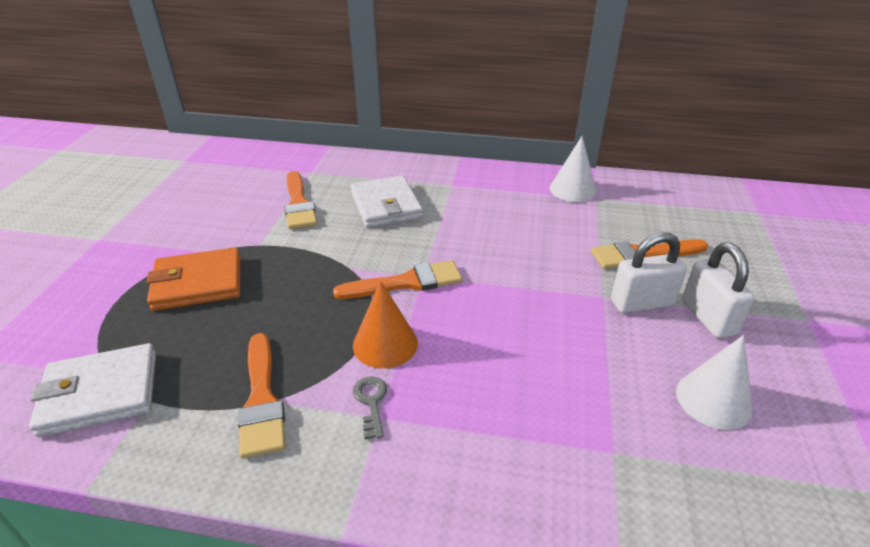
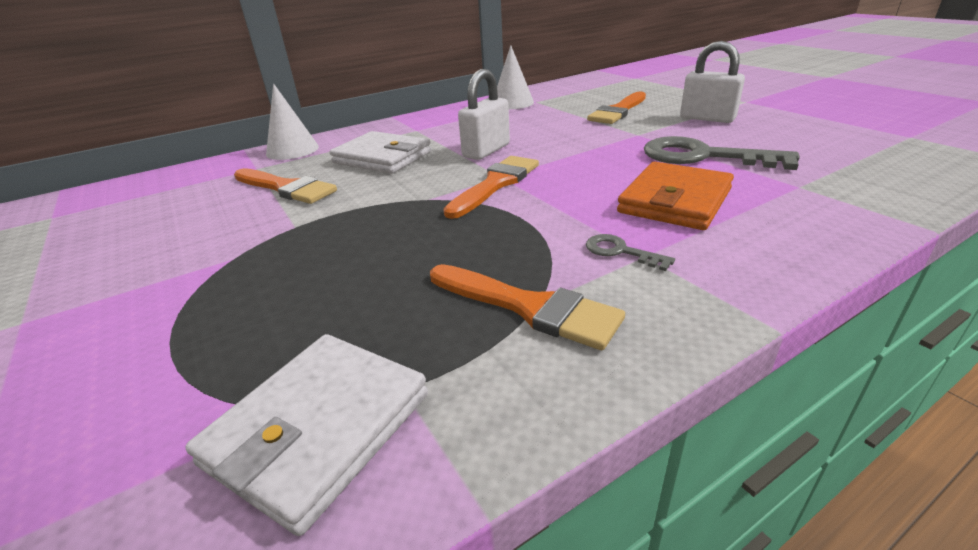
camera: 40 degrees left, 5 degrees down
orange wallet [146,247,241,311] -> orange wallet moved to [617,162,734,230]
orange cone [353,281,418,368] -> none
white padlock [611,232,687,313] -> white padlock moved to [458,69,510,160]
white cone [676,335,753,430] -> white cone moved to [266,84,319,160]
none -> grey key [644,136,800,170]

